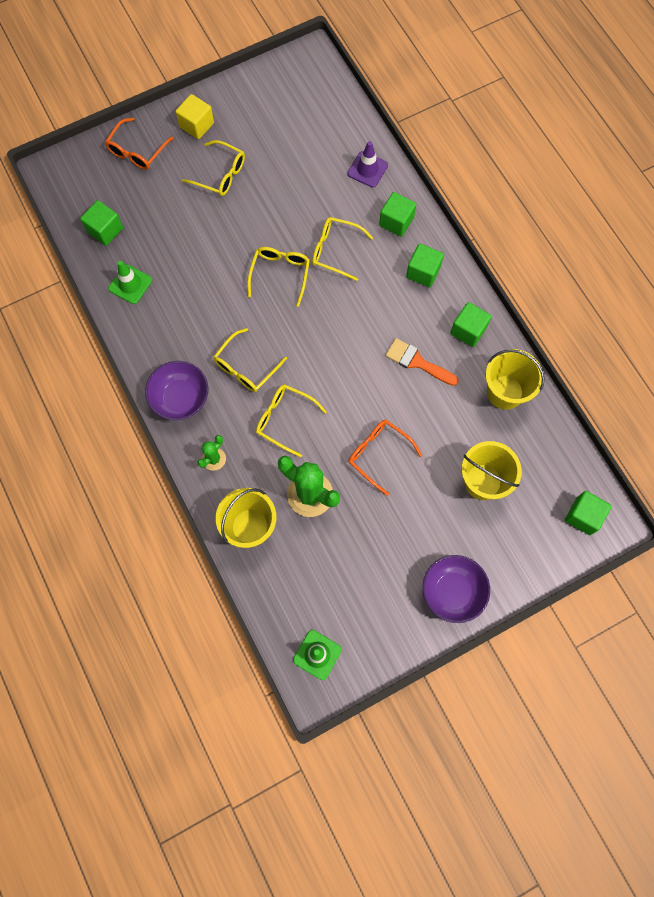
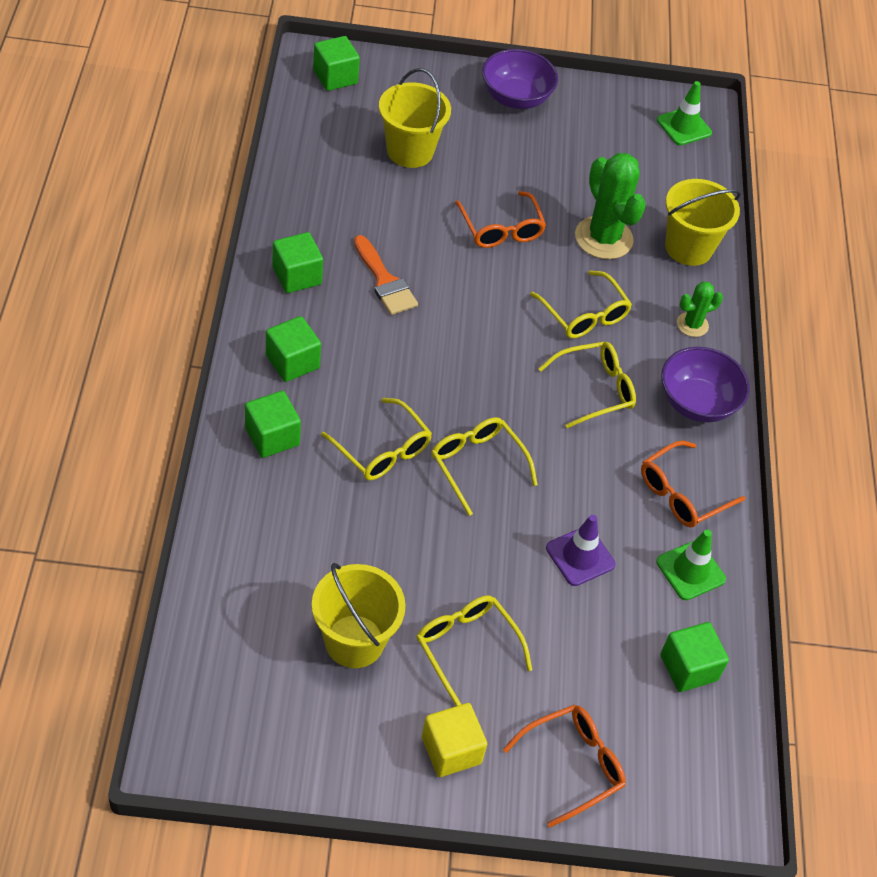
camera: 155 degrees left, 20 degrees down
yellow glasses [247,247,310,307] -> yellow glasses turned 105 degrees clockwise [431,417,538,516]
purple traffic cone [347,141,388,188] -> purple traffic cone moved to [546,515,615,586]
yellow bucket [486,349,545,410] -> yellow bucket moved to [312,563,406,668]
none -> orange glasses [641,441,745,528]

